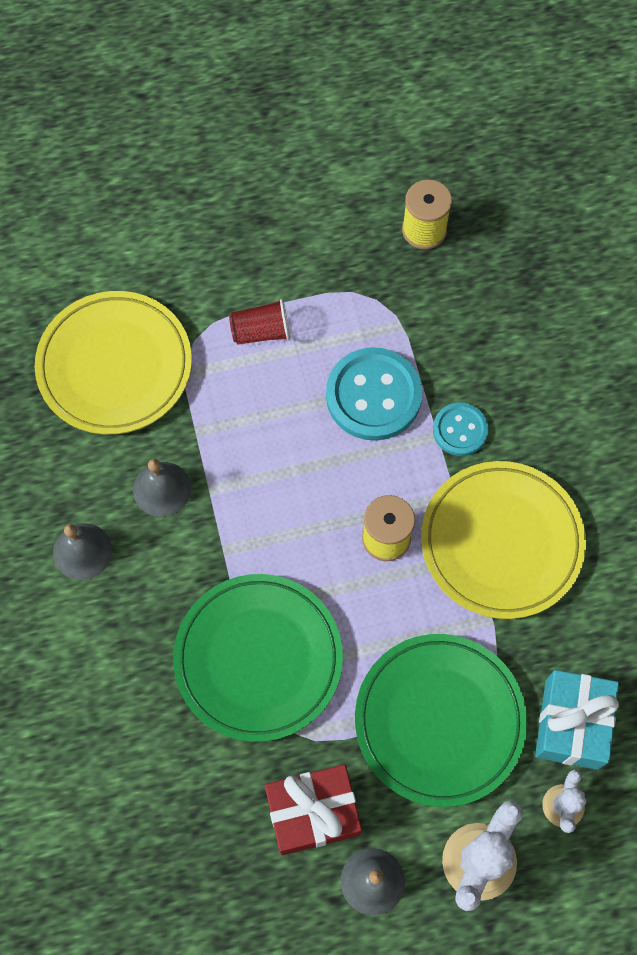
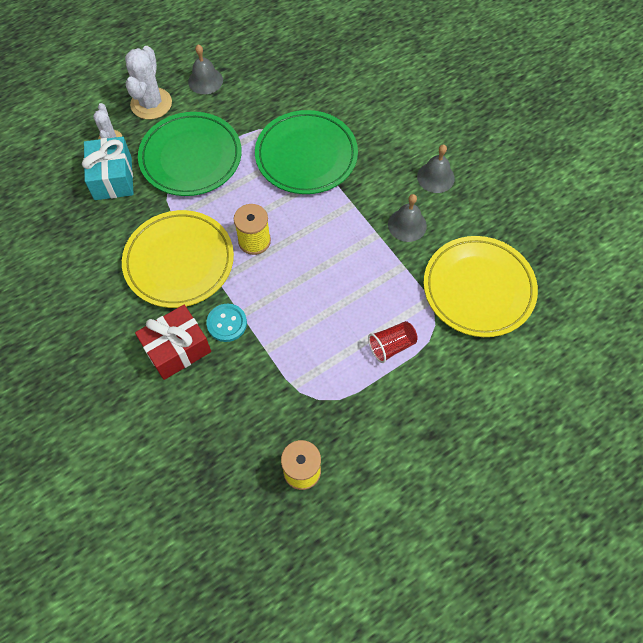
camera: 160 degrees right, 5 degrees down
red gift [265,764,362,855] -> red gift moved to [135,305,211,380]
turquoise button [326,347,422,441] -> none

